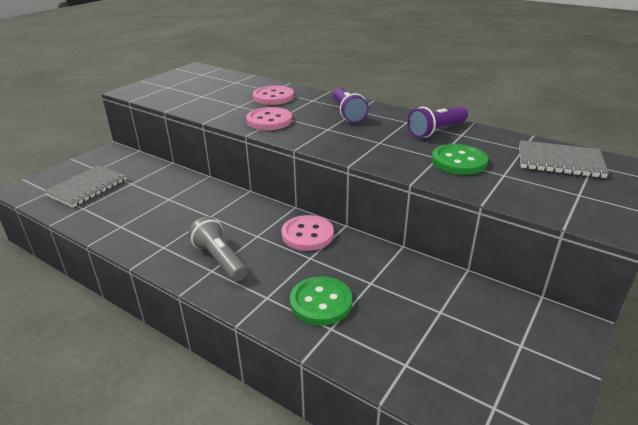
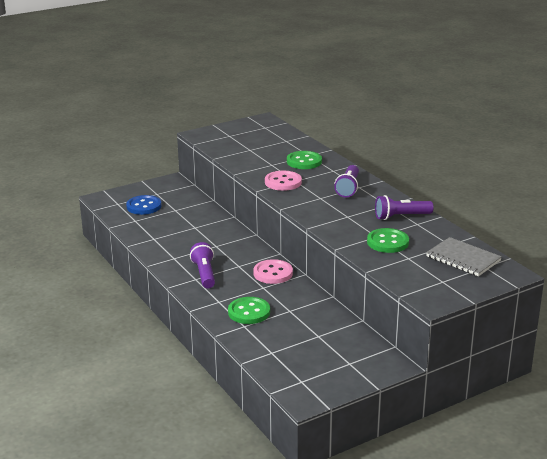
camera: 25 degrees right, 5 degrees down
grey notebook [43,165,127,207] -> blue button [126,195,161,215]
grey flashlight [188,216,248,281] -> purple flashlight [190,242,215,288]
pink button [253,86,294,105] -> green button [287,151,322,169]

